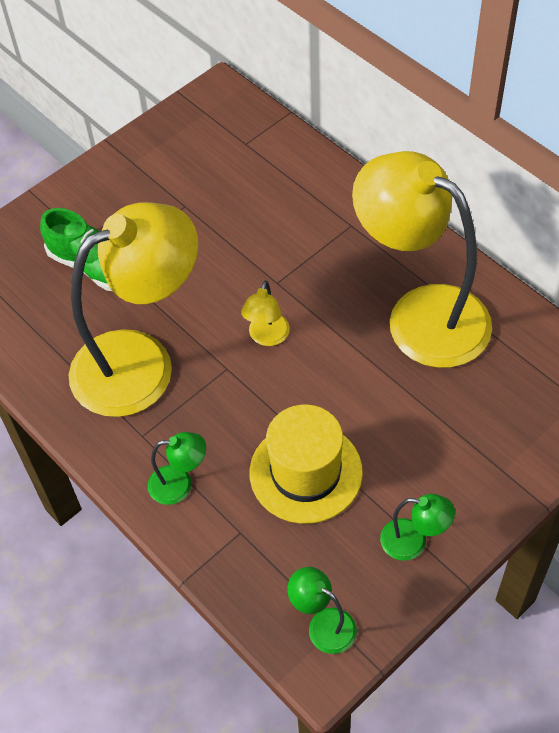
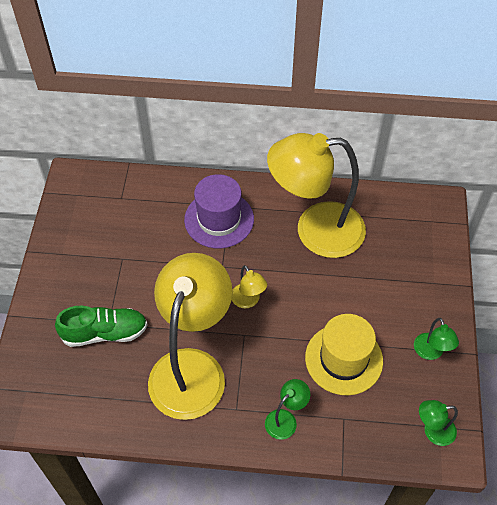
camera: 45 degrees left, 0 degrees up
green lamp [380,494,455,561] -> green lamp turned 105 degrees clockwise [414,318,459,360]
none -> purple hat [184,174,254,248]

